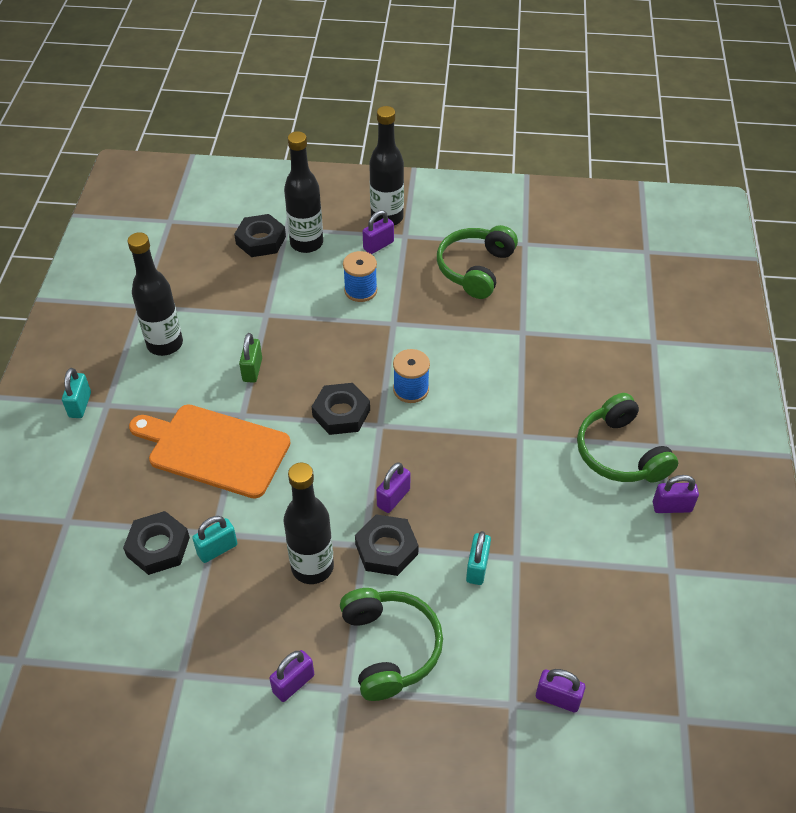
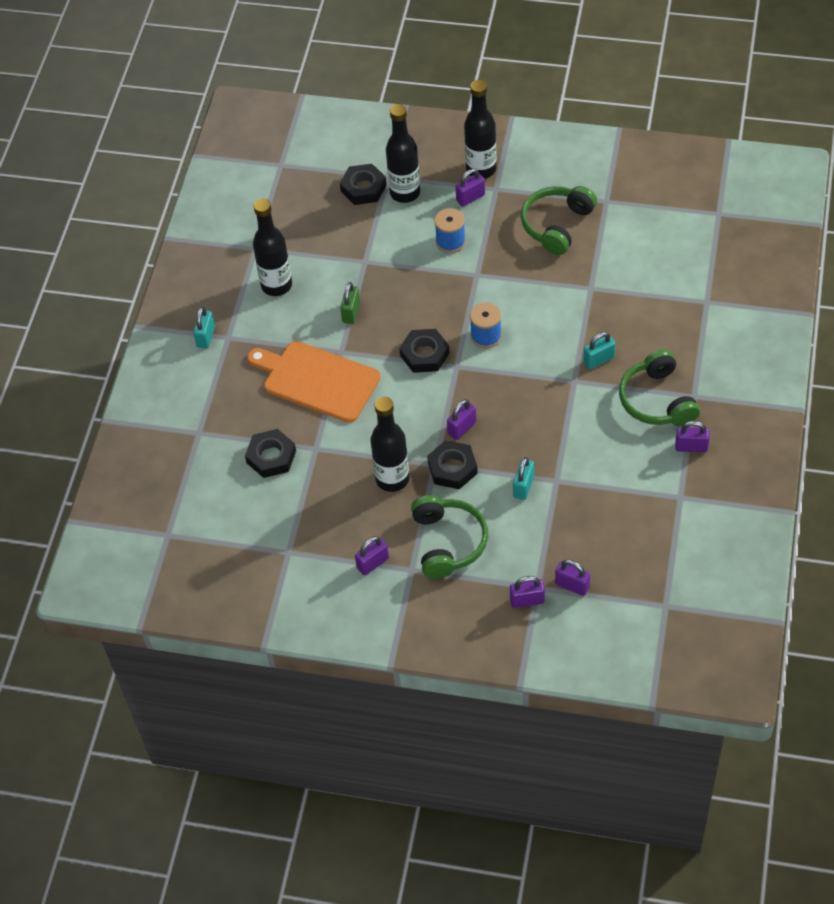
camera: 10 degrees right, 5 degrees up
turquoise padlock [192,516,237,563] -> turquoise padlock moved to [583,332,616,369]
none -> purple padlock [510,576,545,608]

